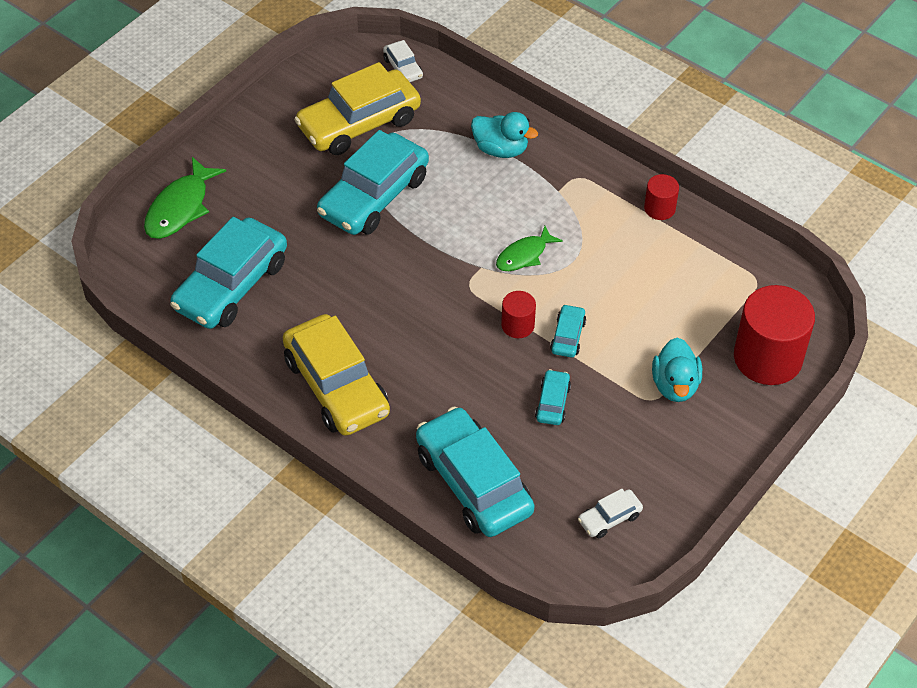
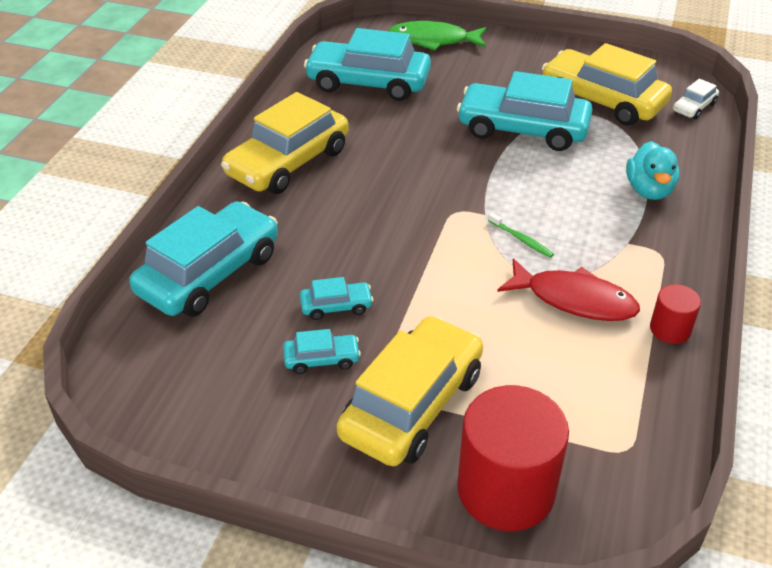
camera: 70 degrees right, 10 degrees down
green fish [496,226,563,271] -> green toothbrush [488,213,554,258]
red cylinder [501,291,536,338] -> none
turquoise car [550,304,586,358] -> turquoise car moved to [283,329,361,374]
white car [578,489,643,538] -> none
turquoise duck [652,337,702,402] -> yellow car [337,316,483,466]
none -> red fish [497,258,640,321]

